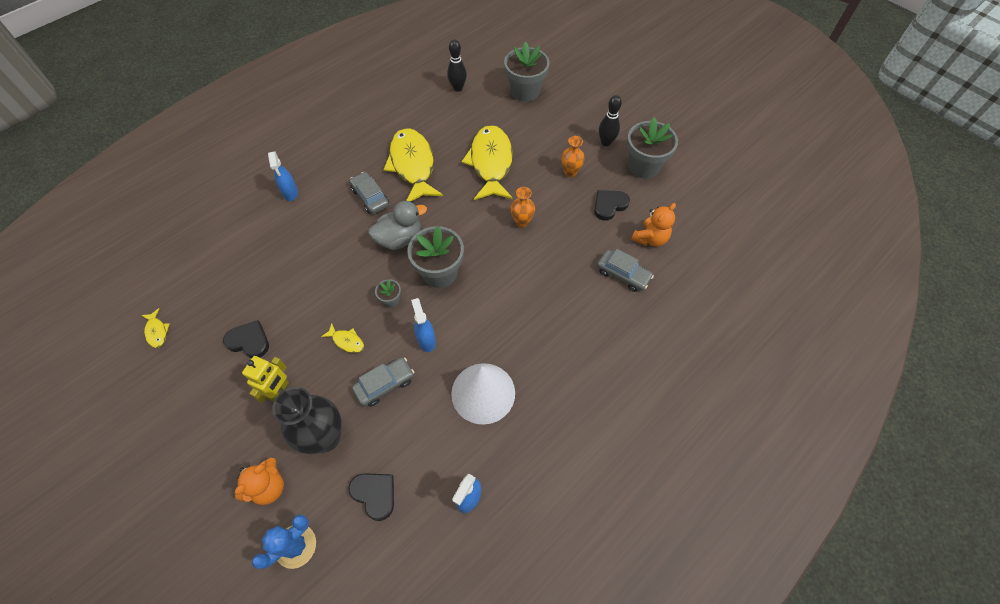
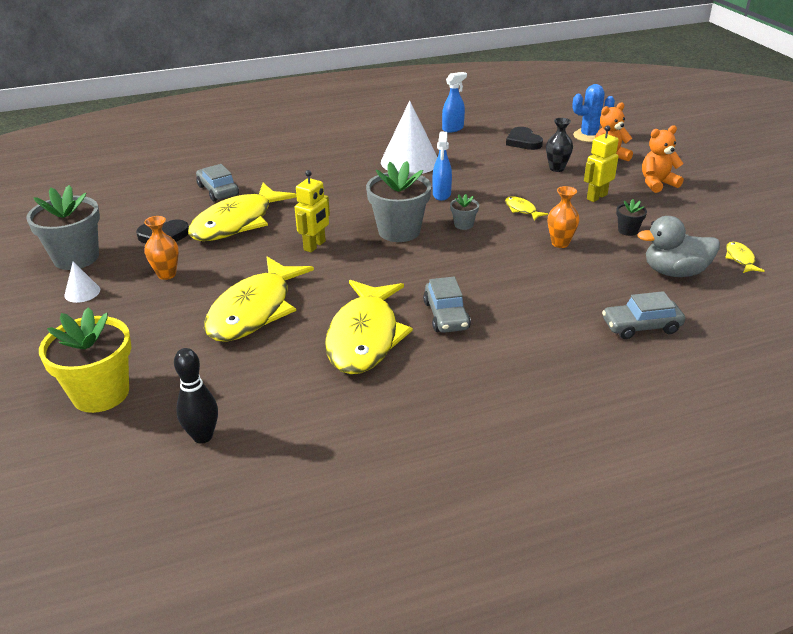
camera: 155 degrees left, 25 degrees down
black heart [223,320,269,358] -> black flower pot [616,199,647,236]
blue spray bottle [268,151,298,201] -> none
black vase [272,387,342,454] -> black vase [546,118,573,172], size x0.55
grey car [352,357,414,407] -> grey car moved to [602,291,685,339]
grey duck [368,201,427,250] -> grey duck moved to [637,216,720,277]
grey flower pot [504,42,550,102] -> yellow flower pot [39,307,132,413]
orange vase [511,187,535,228] -> orange vase moved to [548,186,580,248]
black bowling pin [599,95,622,146] -> white cone [64,262,100,303]
orange teddy bear [631,203,676,247] -> orange teddy bear moved to [642,125,684,193]
none -> yellow fish [188,183,297,241]
none -> yellow robot [295,170,330,253]

